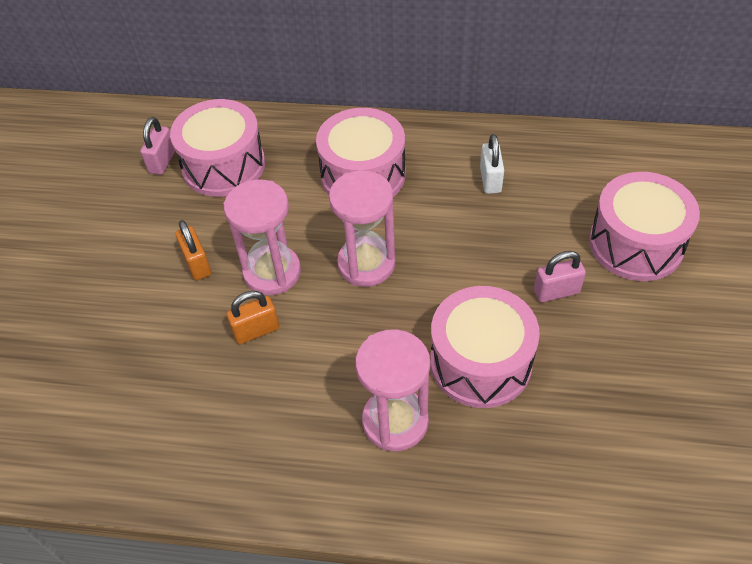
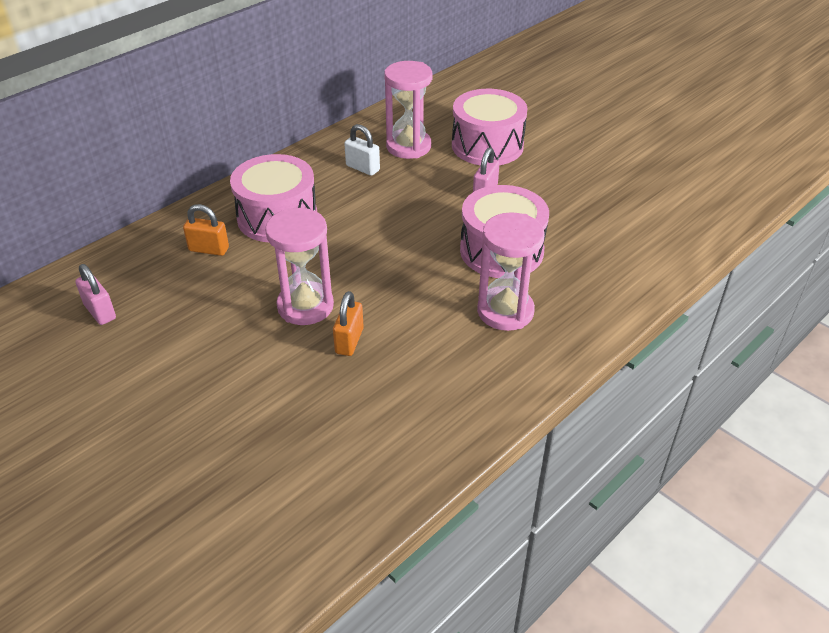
camera: 55 degrees left, 10 degrees down
pink drum [170,99,265,197] -> none
orange padlock [176,220,211,280] -> orange padlock moved to [183,204,229,256]
pink hourglass [329,170,396,287] -> pink hourglass moved to [384,61,432,159]

